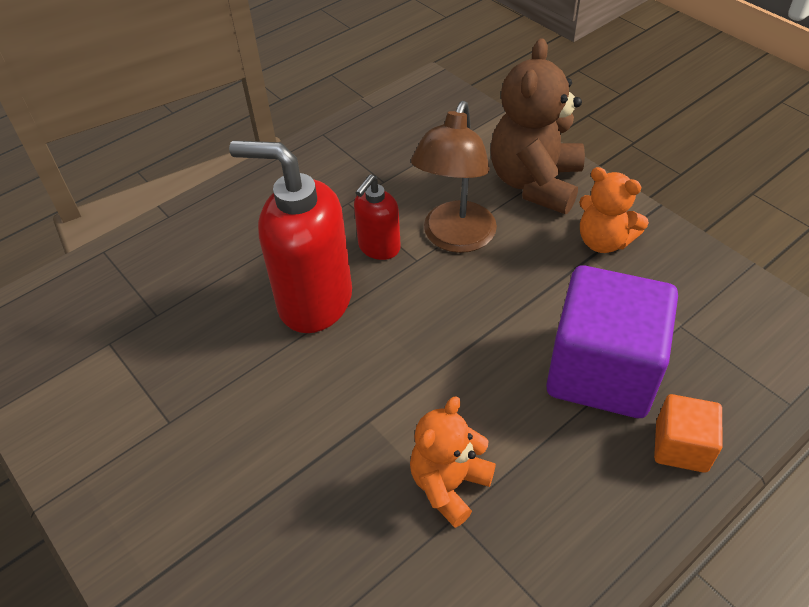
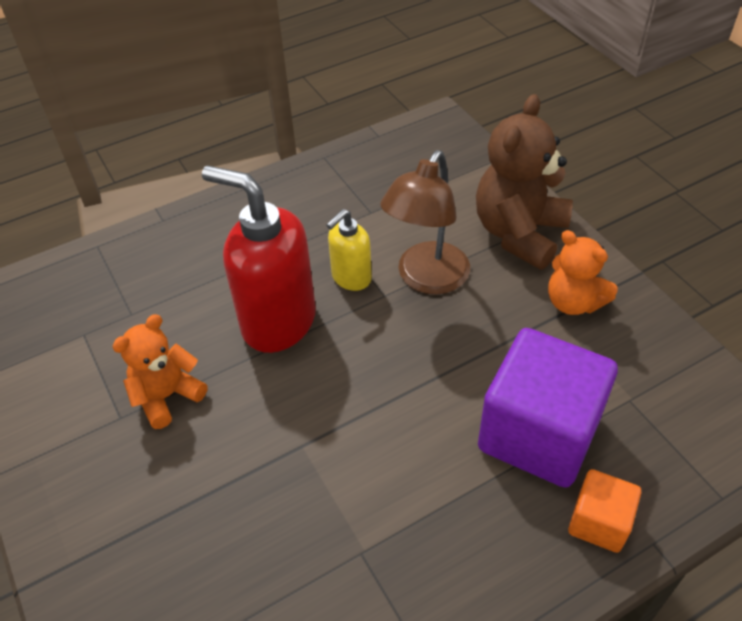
camera: 10 degrees right, 0 degrees up
red soap dispenser [354,174,401,260] -> yellow soap dispenser [326,209,372,291]
orange teddy bear [410,396,496,528] -> orange teddy bear moved to [112,314,207,429]

